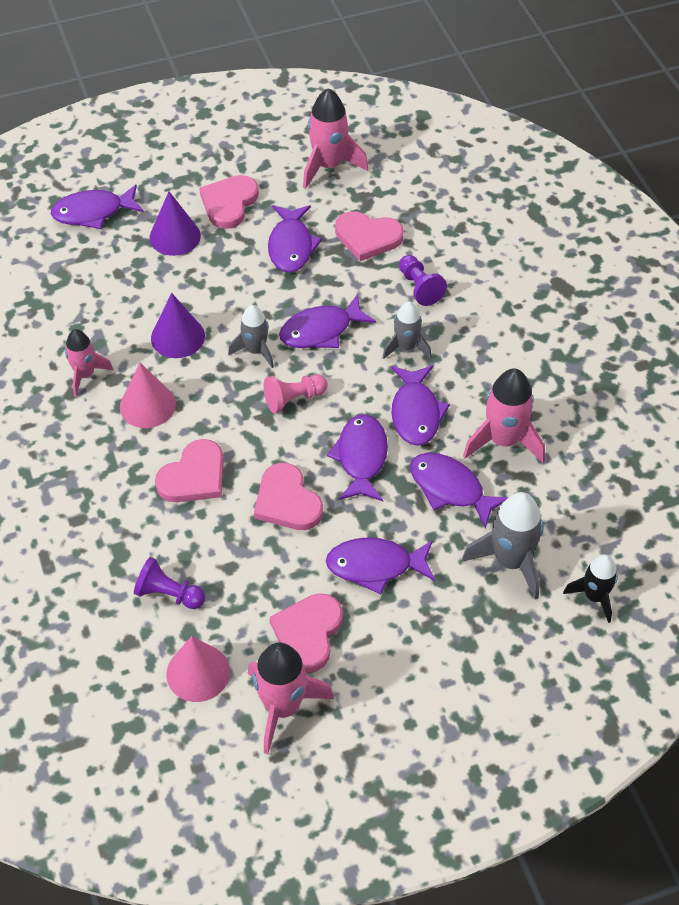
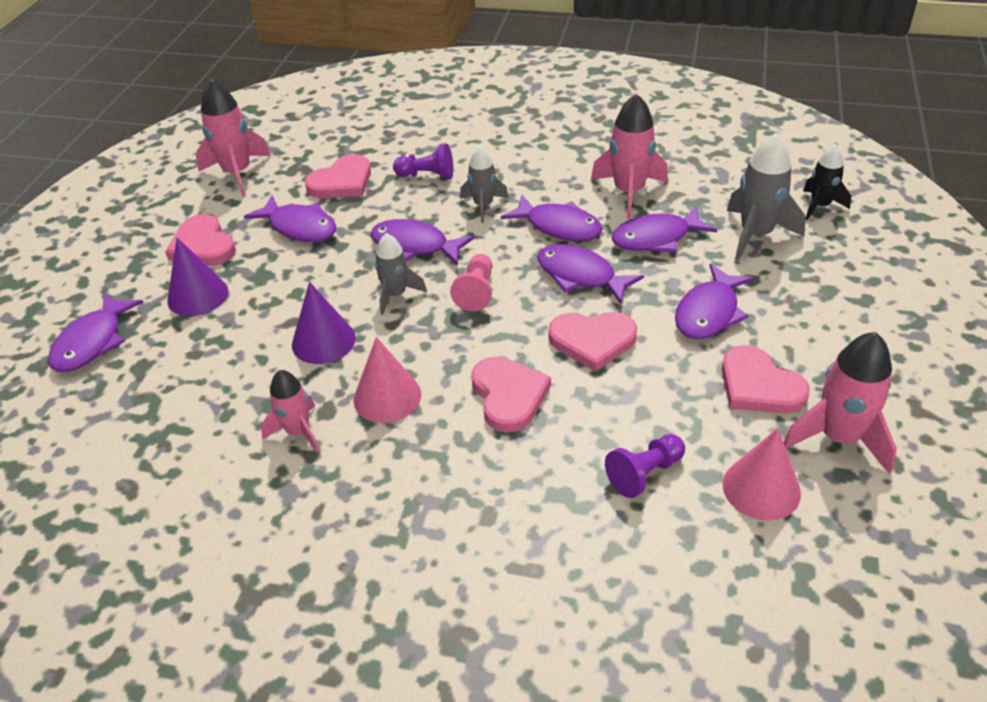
camera: 55 degrees left, 10 degrees down
purple fish [279,294,376,348] -> purple fish turned 105 degrees clockwise [371,219,474,265]

